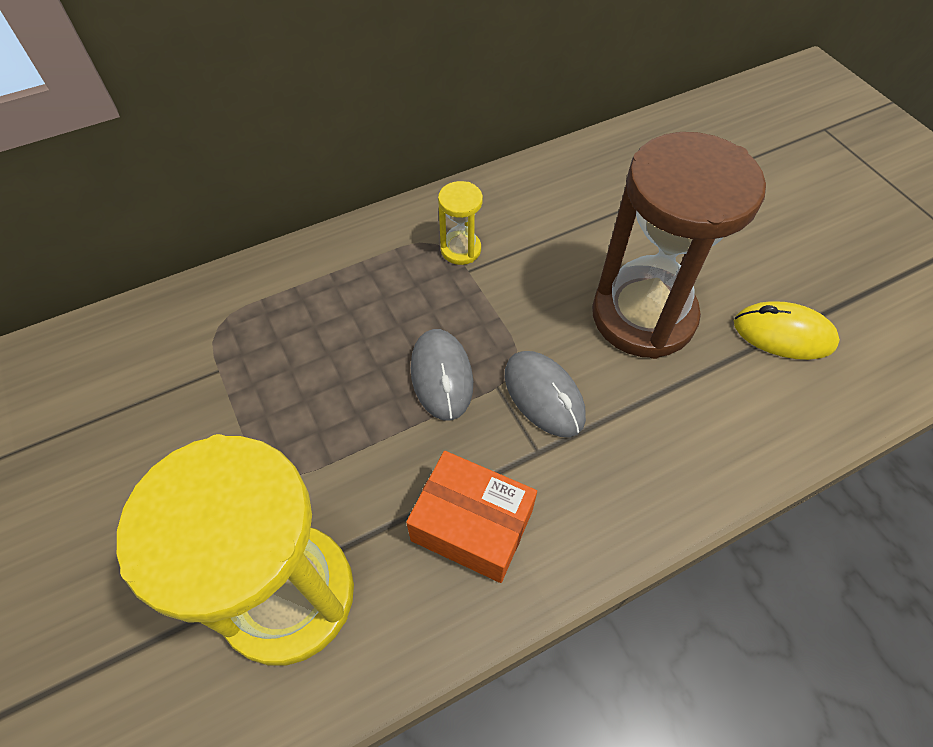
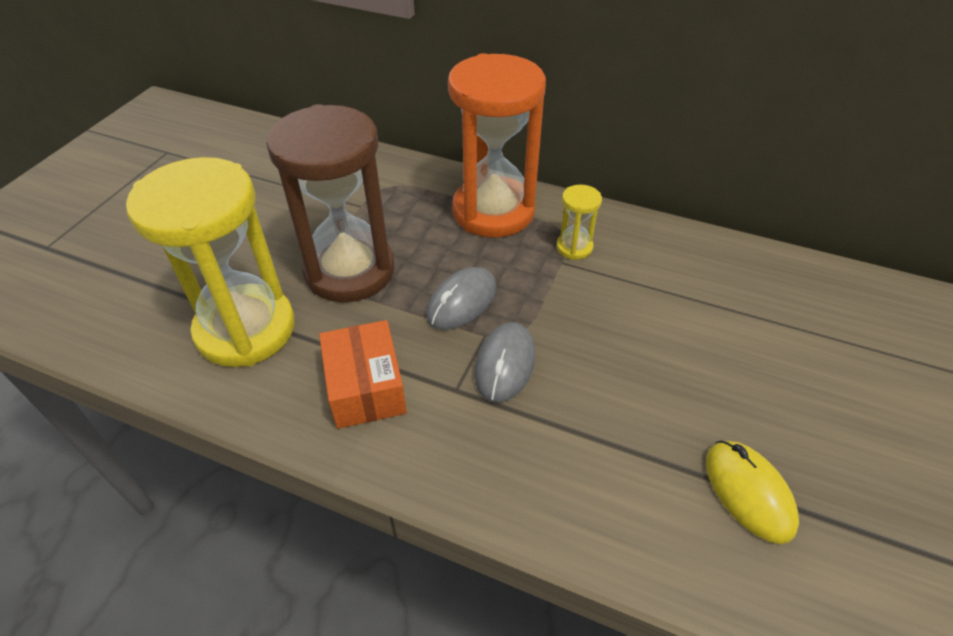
camera: 50 degrees right, 10 degrees down
brown hourglass [592,132,766,359] -> brown hourglass moved to [266,104,395,302]
none -> orange hourglass [448,53,546,238]

